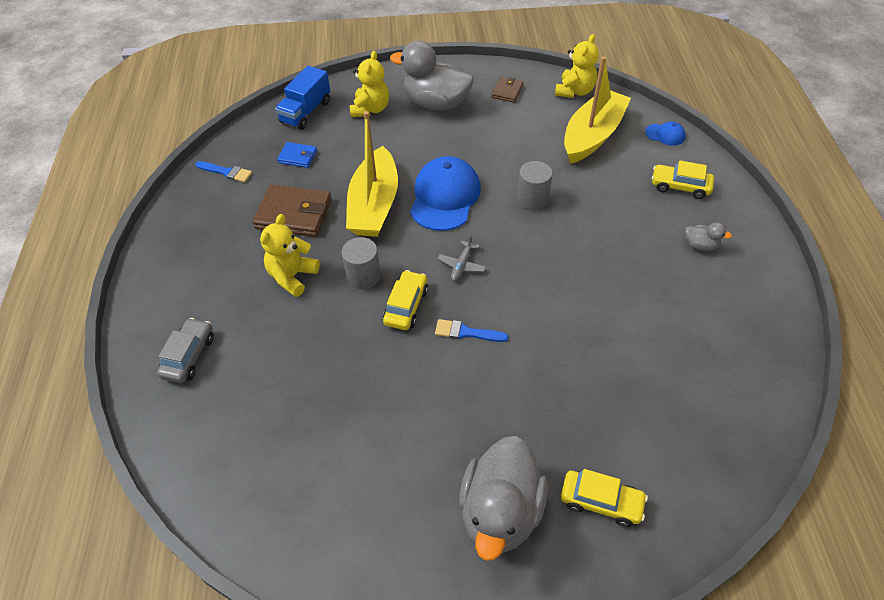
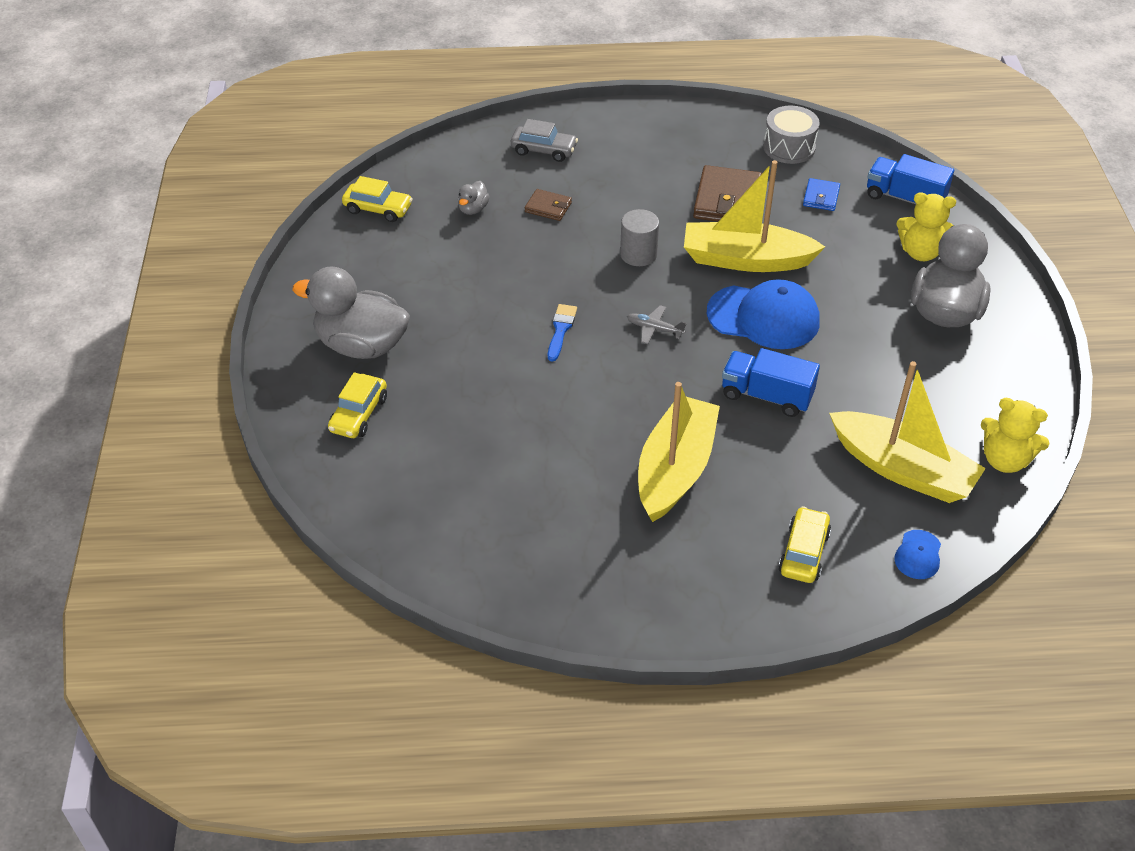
camera: 90 degrees right, 5 degrees down
blue brush [196,161,252,182] -> grey drum [763,106,820,164]
yellow teddy bear [260,214,320,297] -> none
yellow car [383,270,428,330] -> yellow car moved to [342,176,413,222]
brown wallet [491,77,523,103] -> brown wallet moved to [525,189,572,221]
grey cylinder [517,161,553,210] -> blue truck [722,348,820,417]
grey duck [685,222,732,251] -> grey duck moved to [458,181,490,215]
none -> yellow boat [638,382,720,522]

